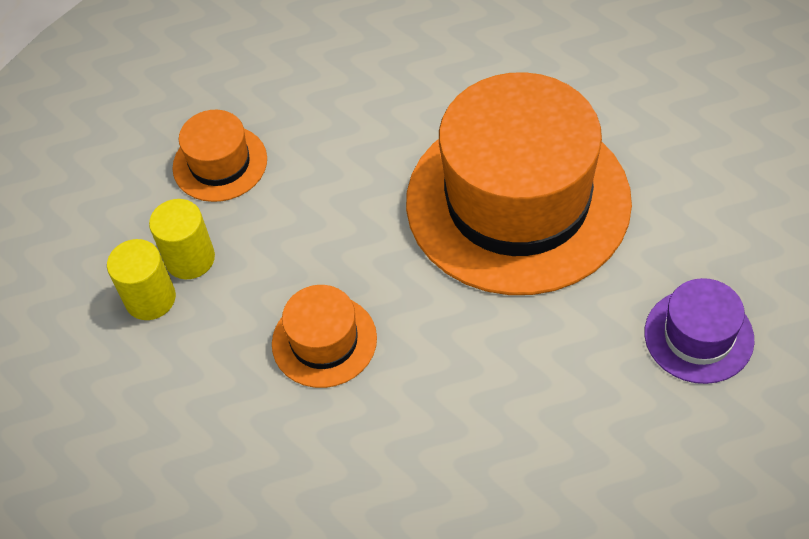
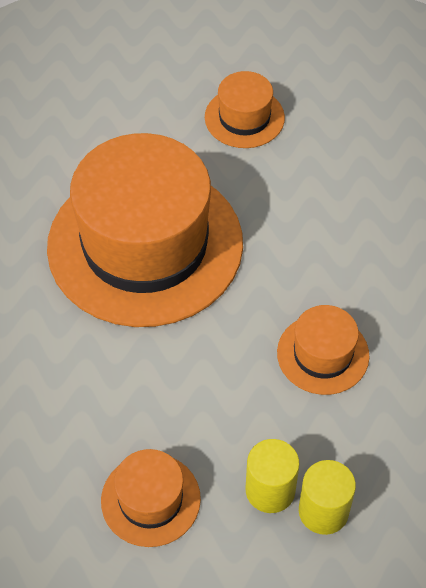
camera: 110 degrees left, 0 degrees up
purple hat [645,278,755,384] -> orange hat [205,71,285,148]

